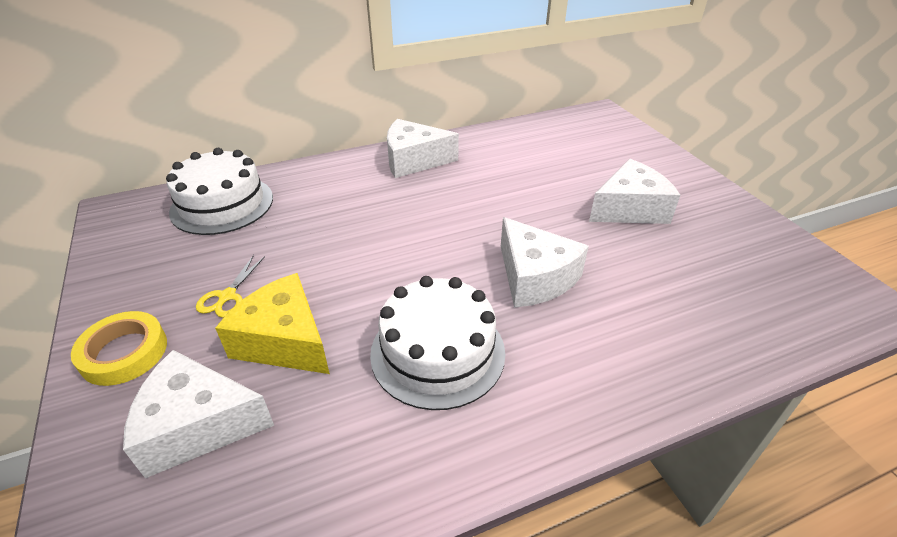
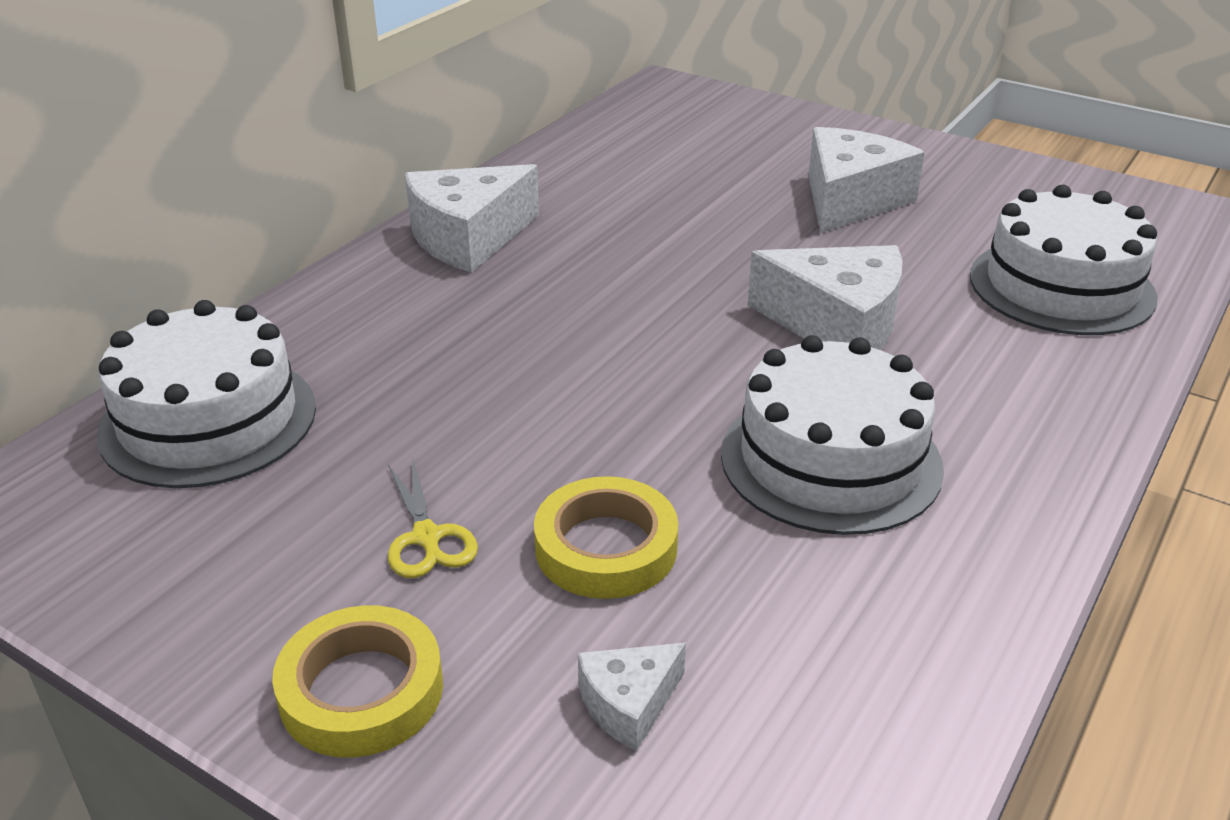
camera: 35 degrees left, 5 degrees down
white cheese [123,350,274,478] -> white cheese [578,643,686,751], size x0.50
yellow cheese [215,273,330,374] -> yellow tape [534,476,678,599]
none -> white cake [970,185,1158,335]

